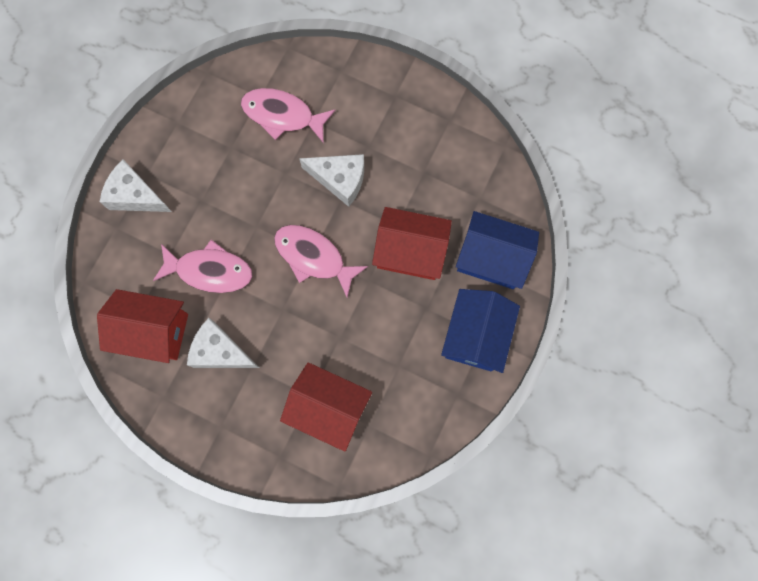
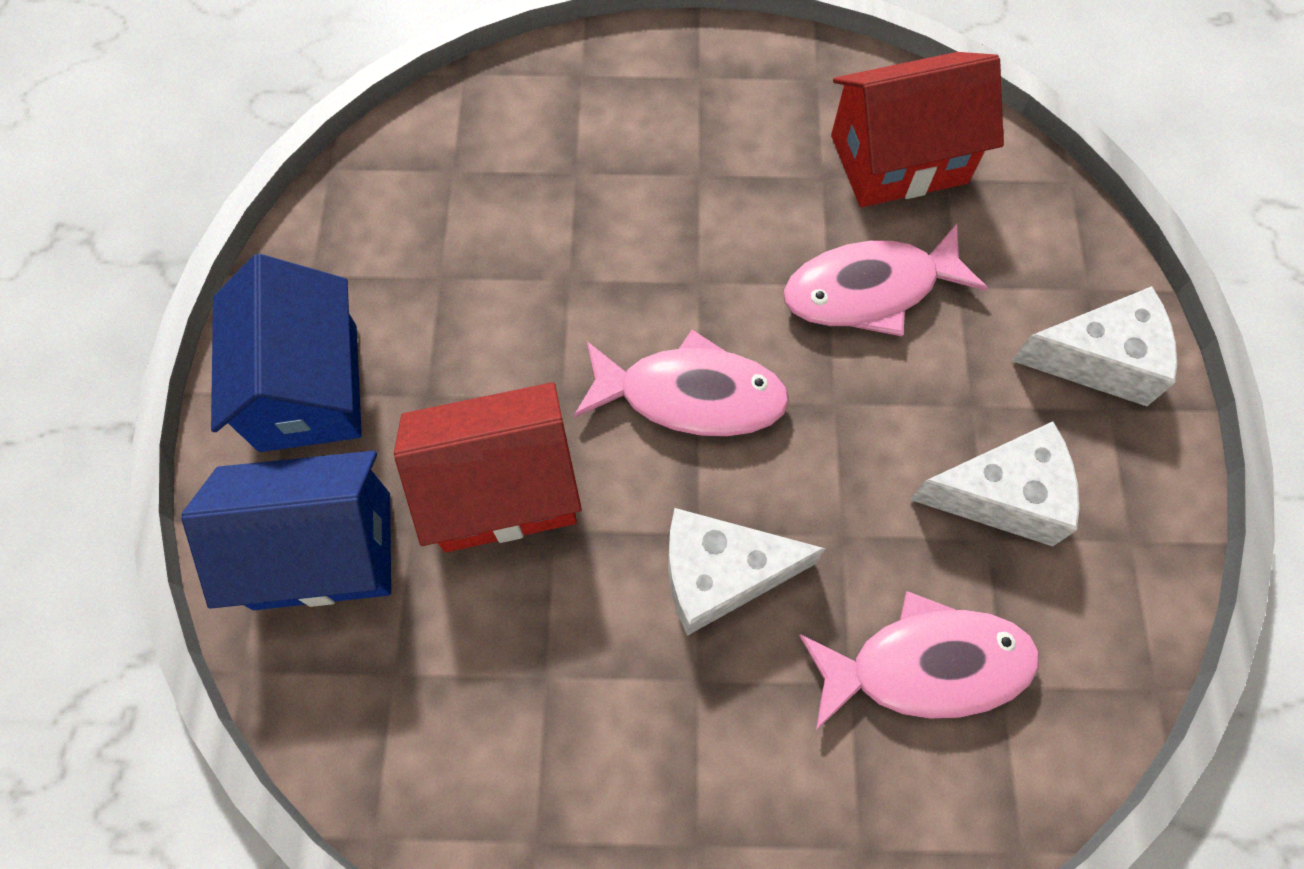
camera: 155 degrees right, 10 degrees down
white cheese [187,318,259,368] -> white cheese moved to [910,421,1079,546]
red house [280,362,372,452] -> none

